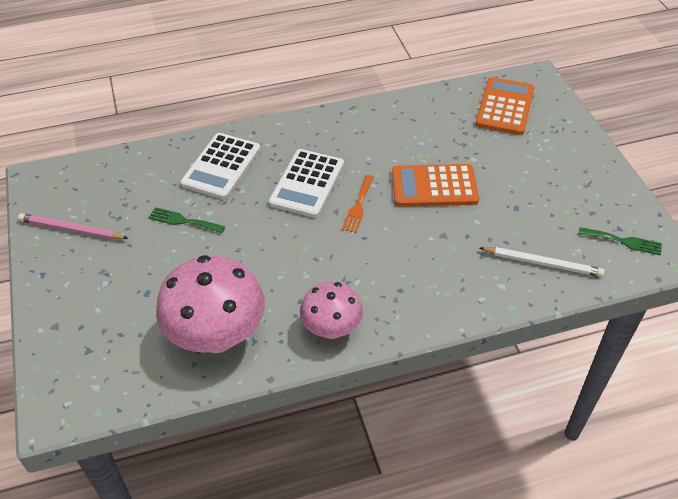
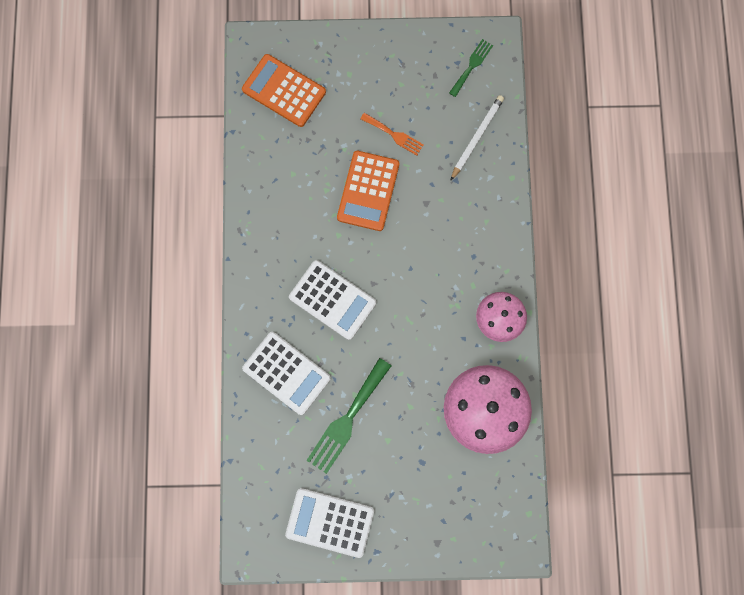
camera: 75 degrees left, 30 degrees up
pink pencil [18,213,128,240] -> white calculator [285,488,374,558]
green fork [148,207,225,233] -> green fork [306,358,391,474], size x1.73
orange fork [342,175,374,233] -> orange fork moved to [360,113,424,156]

